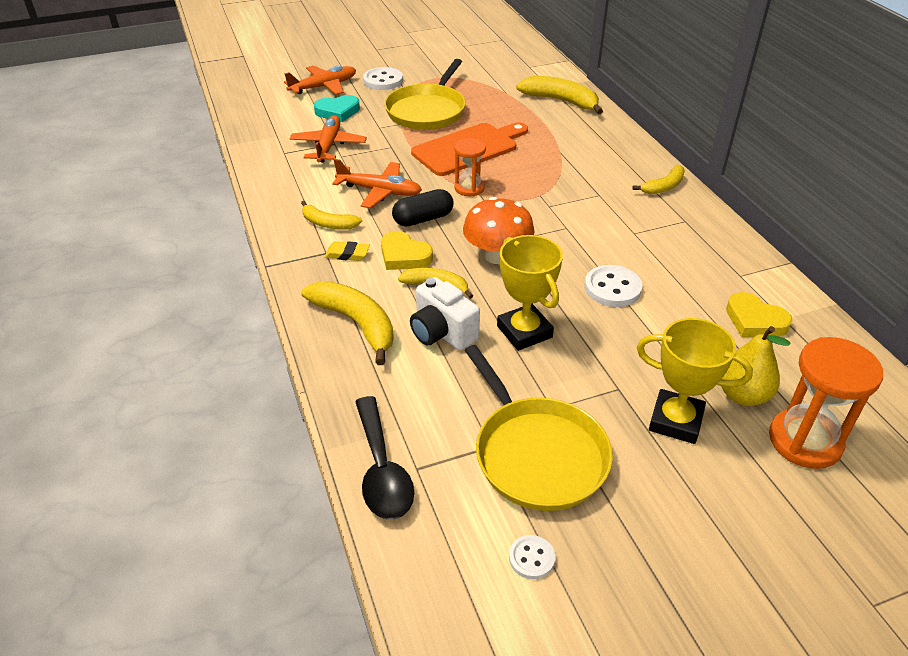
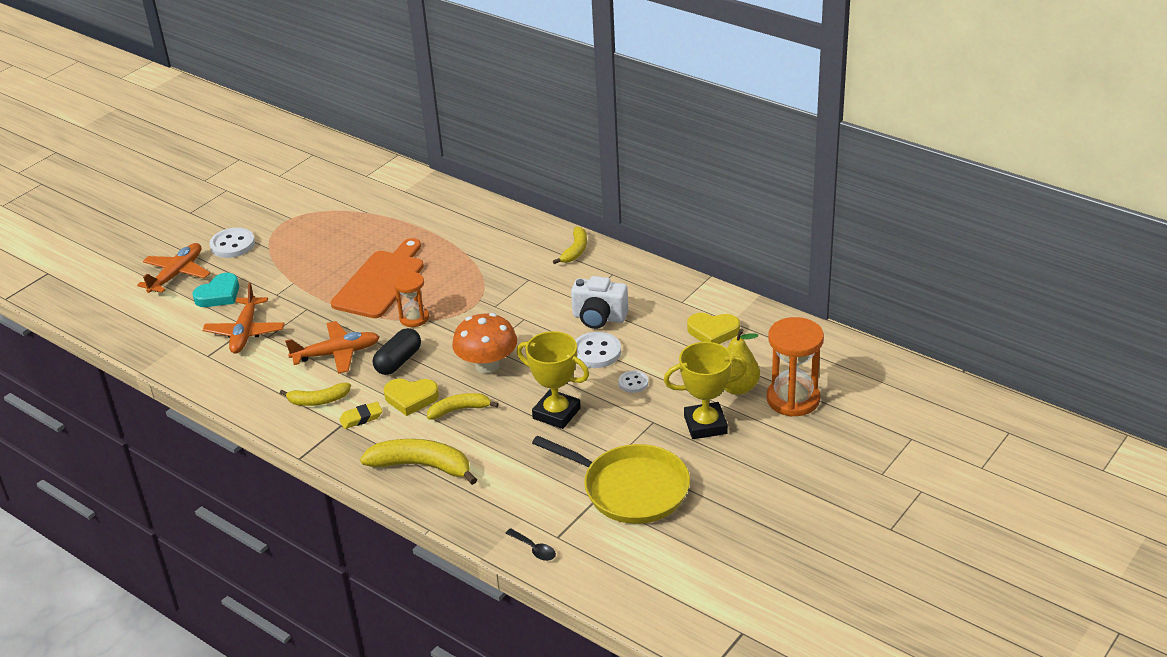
camera: 30 degrees left, 5 degrees down
orange plane [289,115,367,162] -> orange plane turned 150 degrees counterclockwise [203,283,285,354]
black spoon [355,396,414,519] -> black spoon [506,528,556,561], size x0.49
yellow pan [384,59,466,130] -> none
white camera [410,277,480,350] -> white camera moved to [571,276,628,329]
white button [509,535,555,579] -> white button moved to [618,371,648,393]
yellow banana [516,76,603,115] -> none

